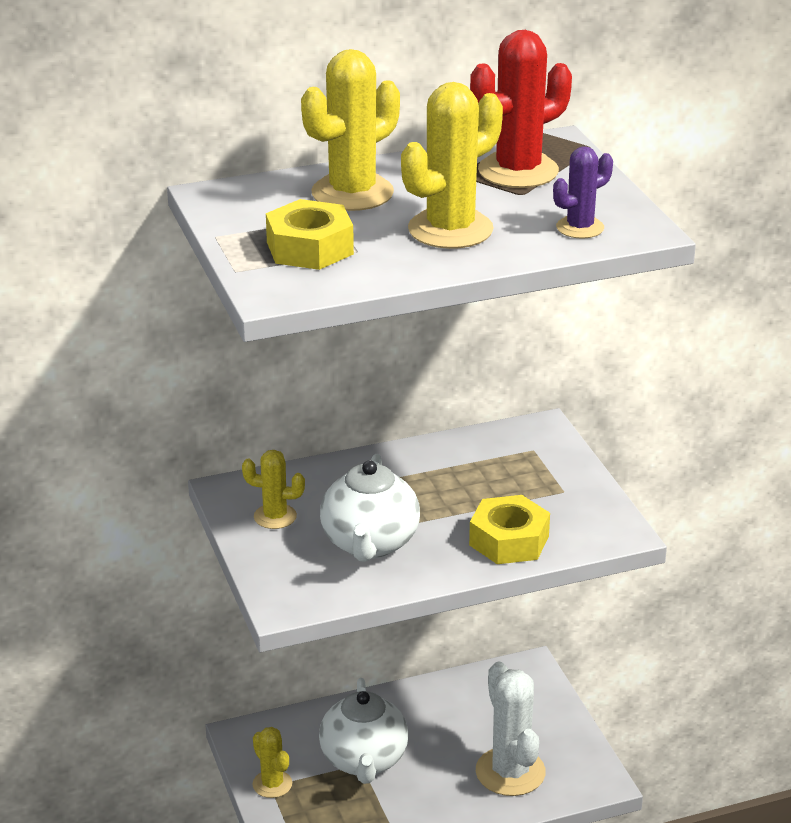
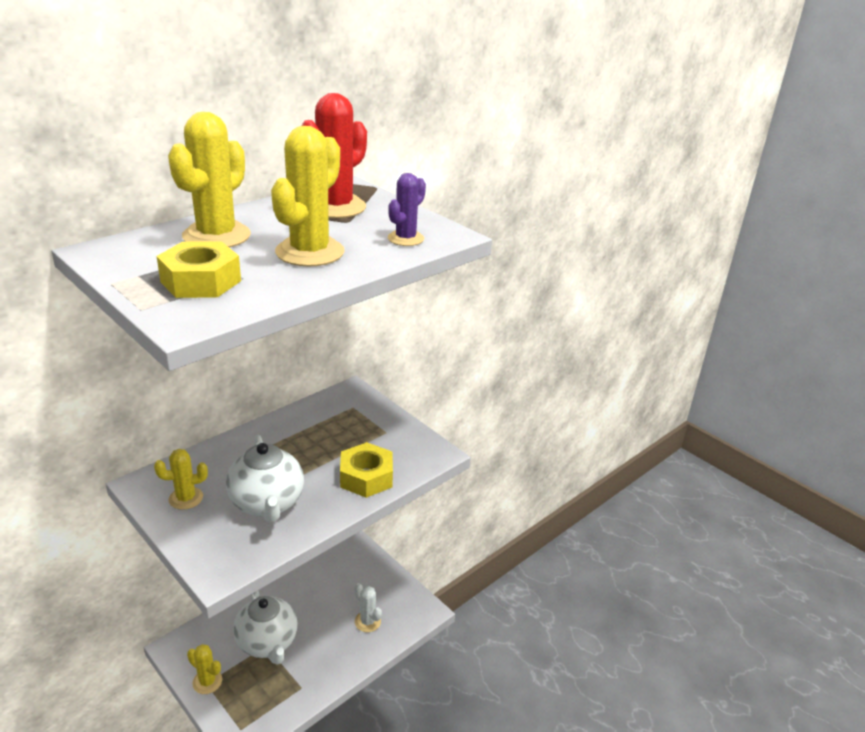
camera: 25 degrees left, 0 degrees up
white cactus [476,662,546,796] -> white cactus [354,583,382,632], size x0.56

